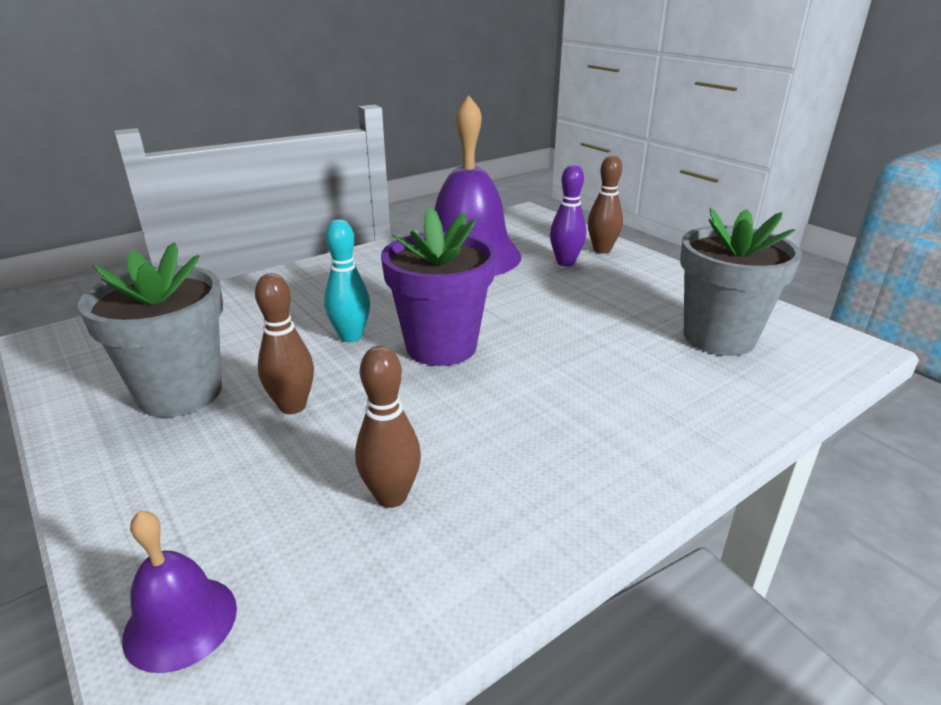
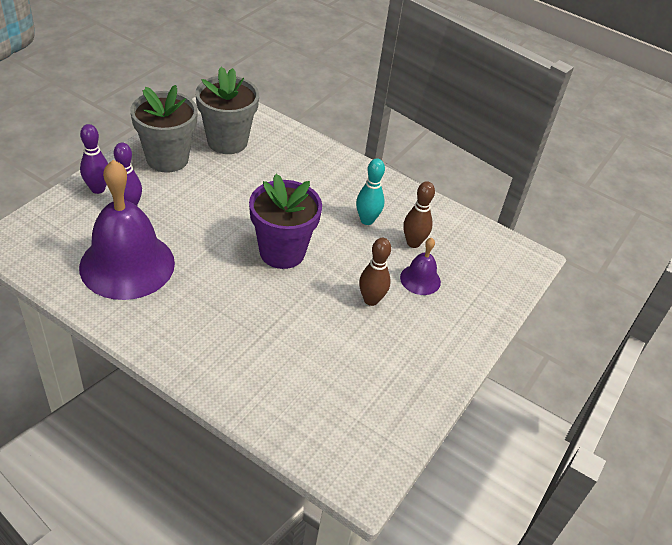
camera: 115 degrees left, 15 degrees up
grey flower pot [78,242,223,417] -> grey flower pot moved to [130,85,198,172]
purple bell [122,510,237,673] -> purple bell moved to [400,238,441,295]
turquoise bowling pin [324,219,370,342] -> turquoise bowling pin moved to [356,159,385,225]
brown bowling pin [588,155,623,254] -> purple bowling pin [80,124,108,194]

